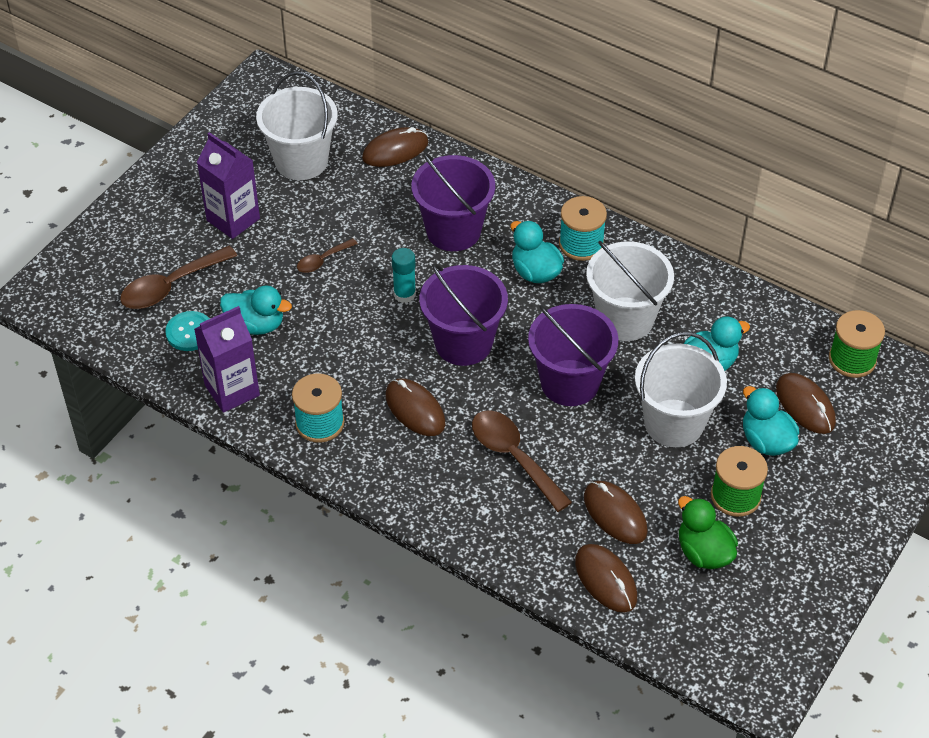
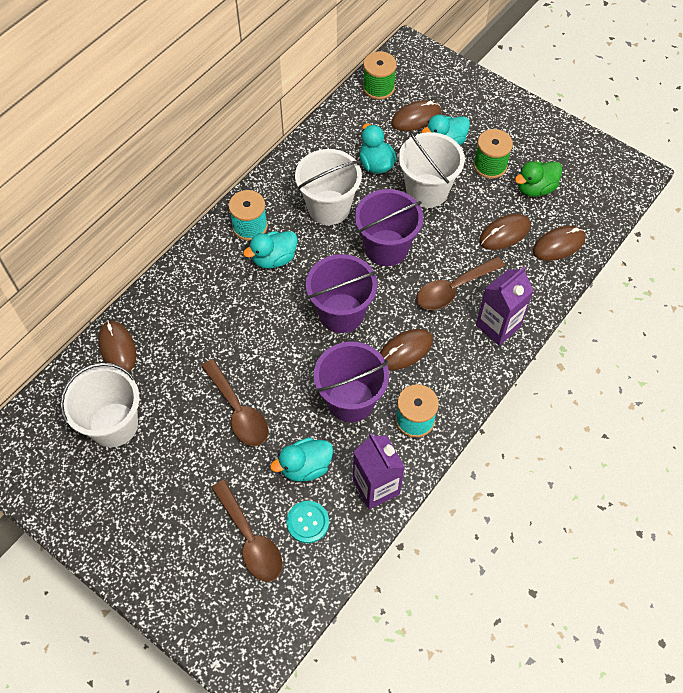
camera: 85 degrees left, 10 degrees up
purple carton [197,132,260,239] -> purple carton moved to [476,267,534,346]
turquoise duck [220,285,292,335] -> turquoise duck turned 135 degrees counterclockwise [270,438,333,482]
brown spoon [297,238,358,273] -> brown spoon [201,359,268,446], size x1.82
turquoise glue stick [391,248,416,303] -> none
purple bucket [411,152,495,251] -> purple bucket moved to [314,342,389,422]

